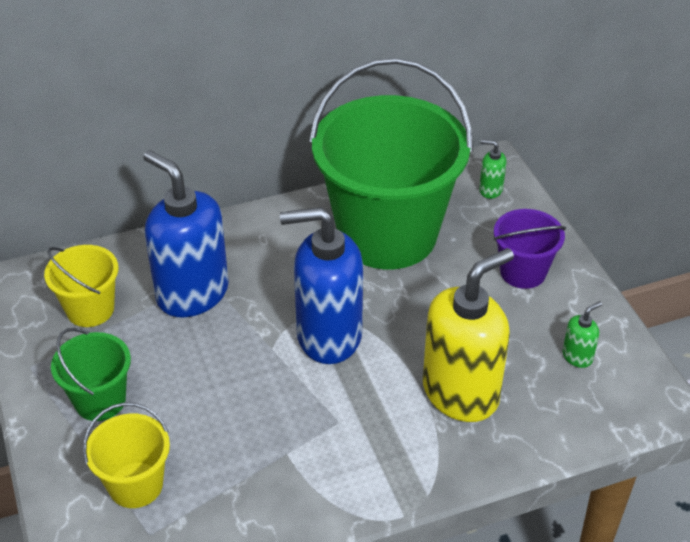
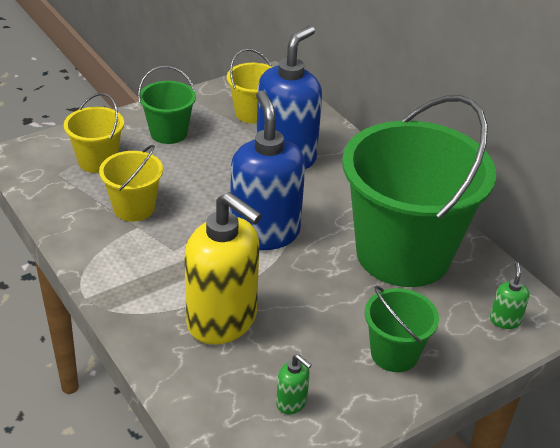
camera: 75 degrees right, 5 degrees down
purple bucket [494,209,566,289] -> green bucket [365,286,439,372]
none -> yellow bucket [99,145,163,221]

